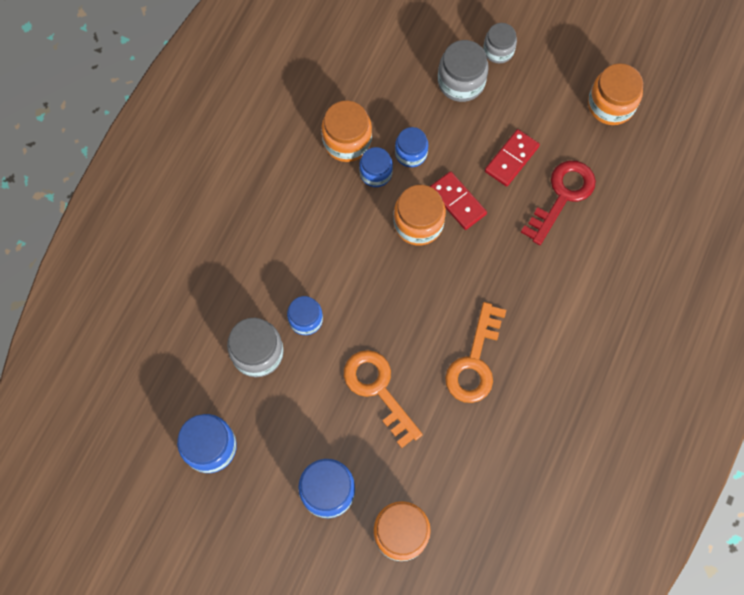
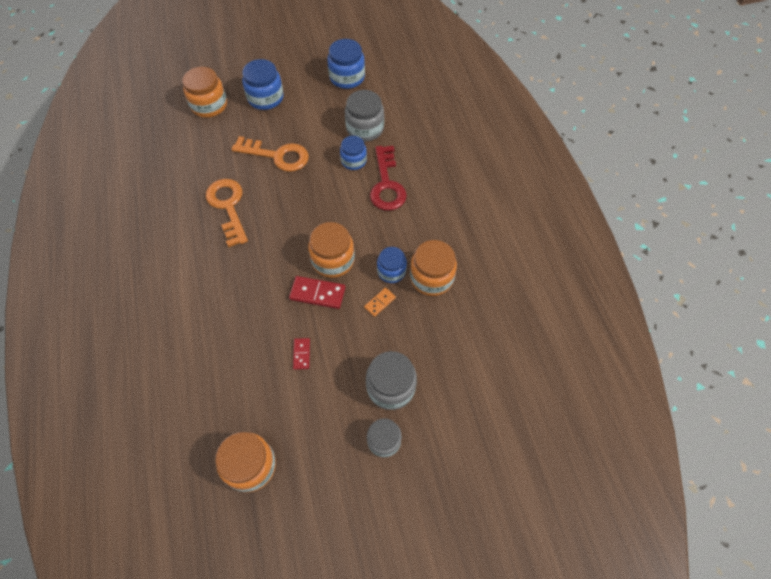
camera: 140 degrees right, 10 degrees down
blue jar [395,127,428,167] -> orange domino [364,288,396,317]
red domino [485,129,540,187] -> red domino [293,338,310,370], size x0.59
red key [521,161,596,245] -> red key moved to [370,146,407,211]

